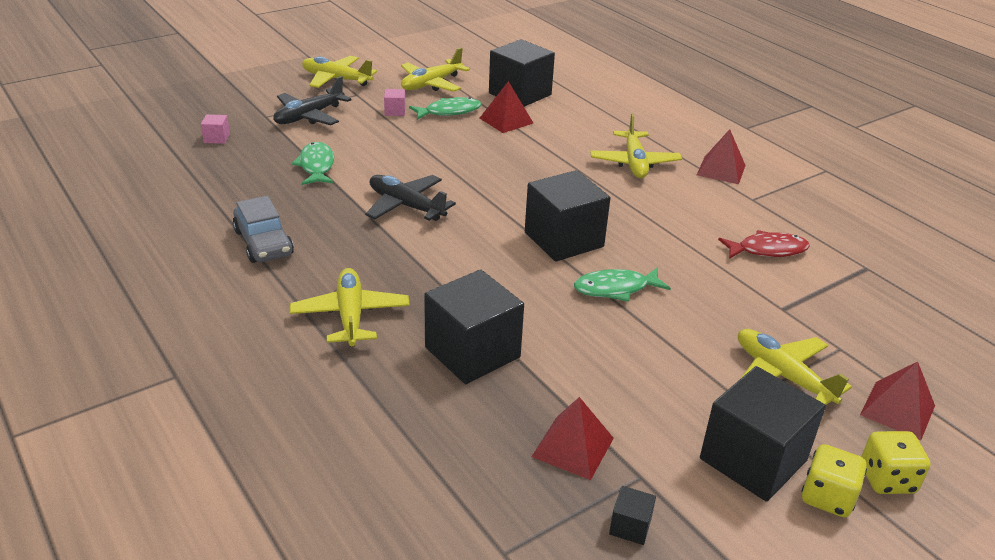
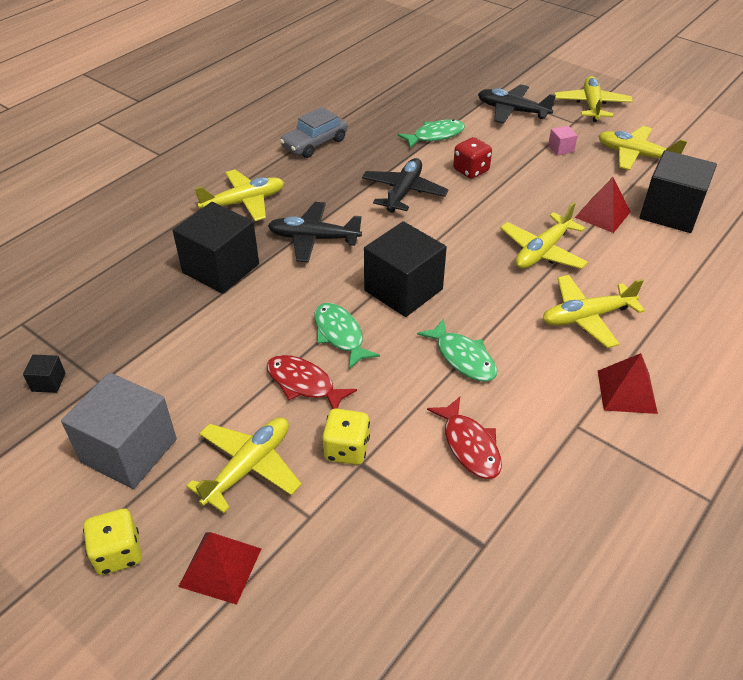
camera: 75 degrees right, 10 degrees up
pink cube [201,114,230,144] -> none
green fish [409,97,481,120] -> green fish moved to [417,319,497,382]
red pyramid [531,397,614,480] -> none
black cube [700,366,826,502] -> grey cube [61,373,177,489]
yellow dice [801,444,867,517] -> yellow dice moved to [322,409,370,465]
none -> red fish [267,355,357,409]
none -> black plane [268,202,362,262]
none -> red dice [453,137,492,179]
none -> yellow plane [500,202,588,269]

